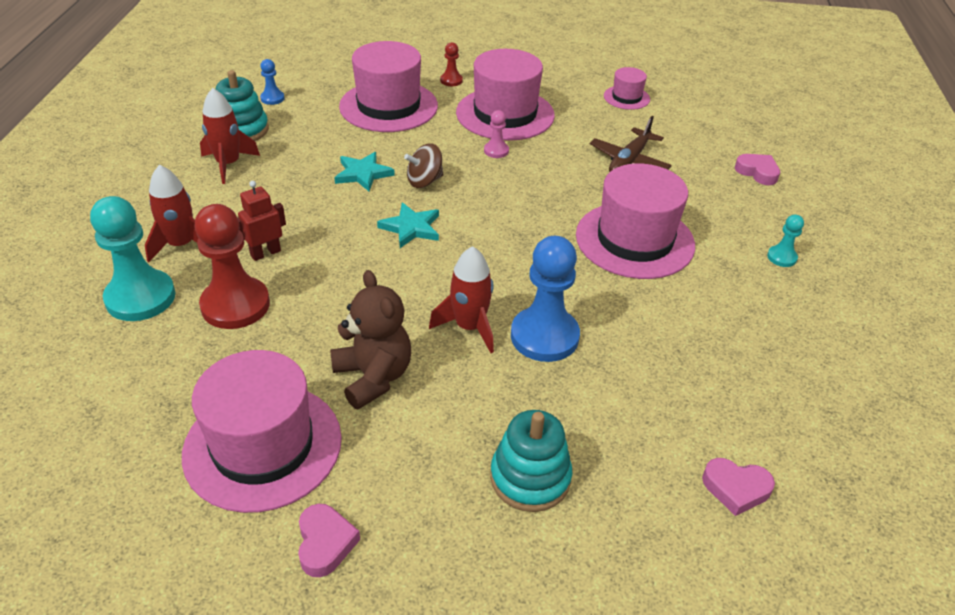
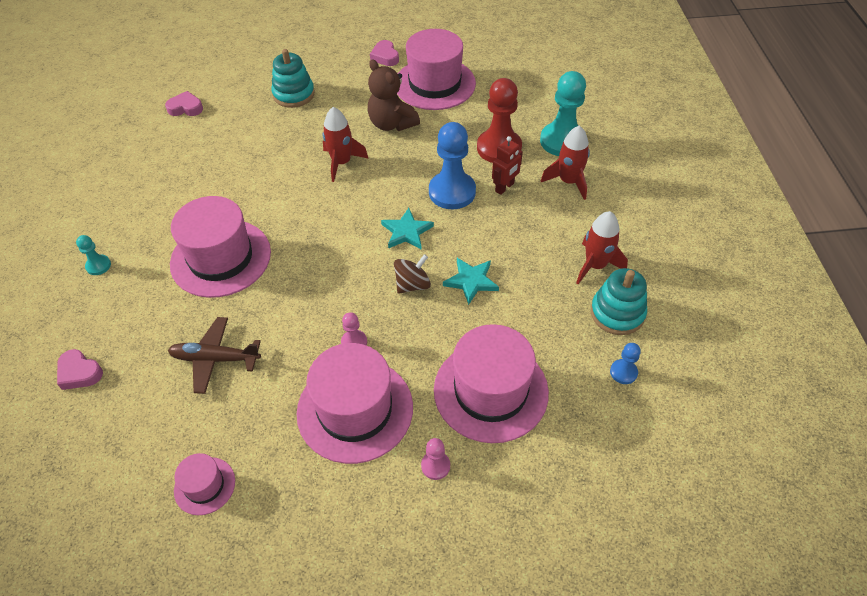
camera: 170 degrees right, 10 degrees up
red pawn [440,42,463,86] -> pink pawn [421,438,450,480]
blue pawn [511,236,580,362] -> blue pawn moved to [429,122,476,209]
brown plane [590,116,672,172] -> brown plane turned 105 degrees counterclockwise [168,317,261,394]

